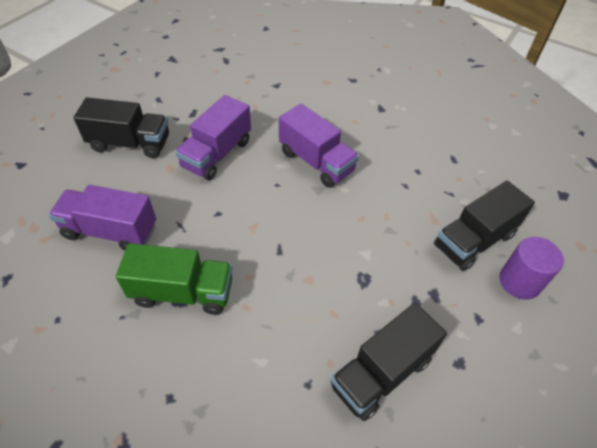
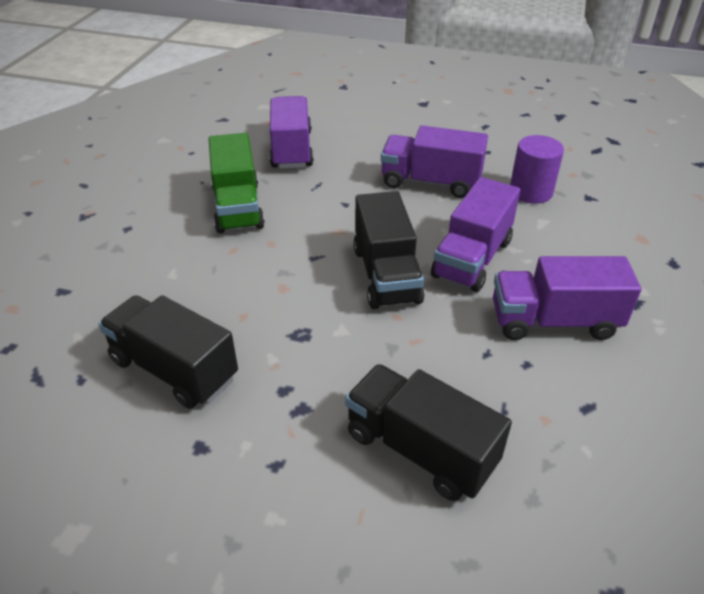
camera: 75 degrees right, 10 degrees down
black truck [73,97,169,158] -> black truck moved to [353,191,425,309]
purple cylinder [499,237,564,300] -> purple cylinder moved to [510,135,564,204]
none -> purple truck [493,256,641,340]

